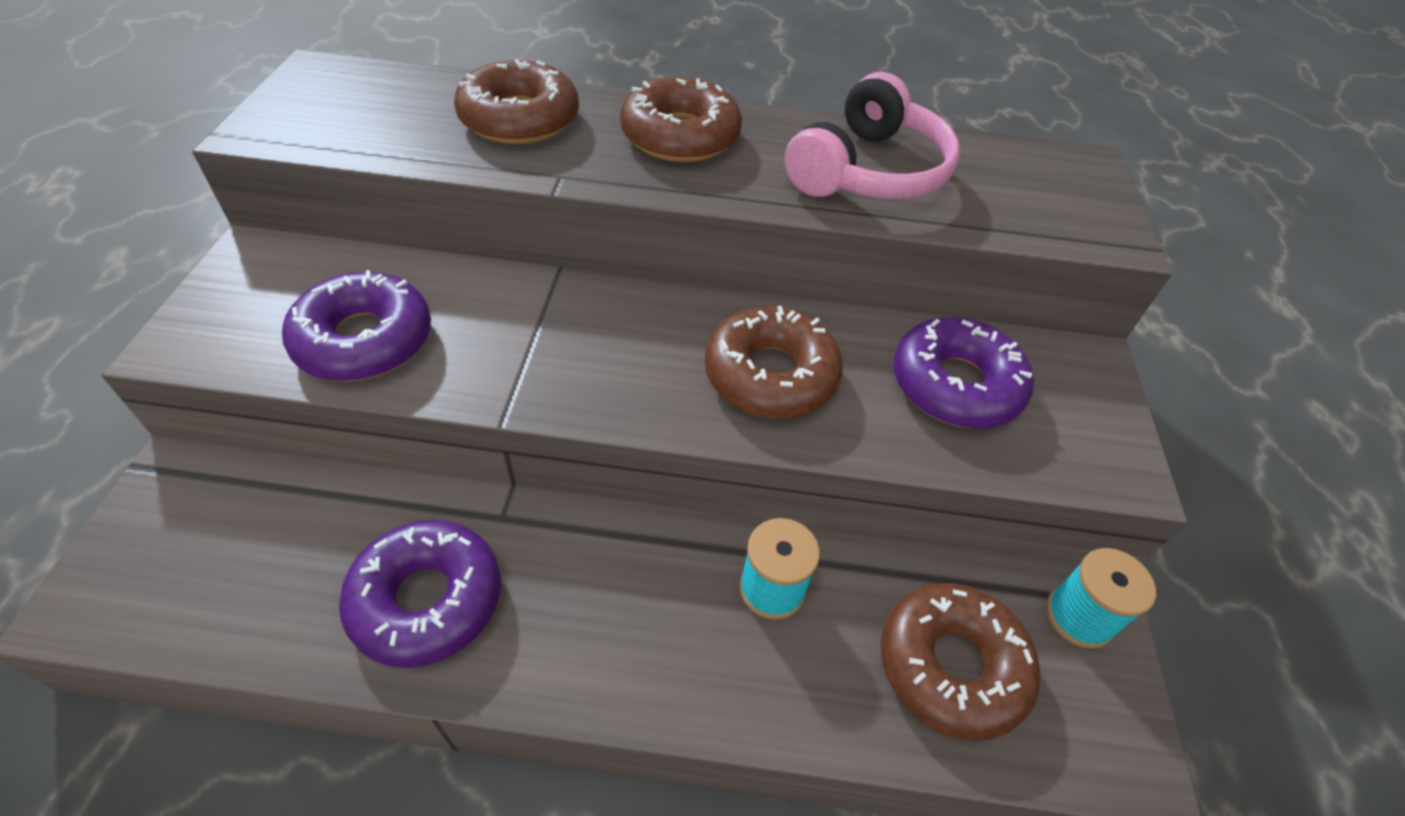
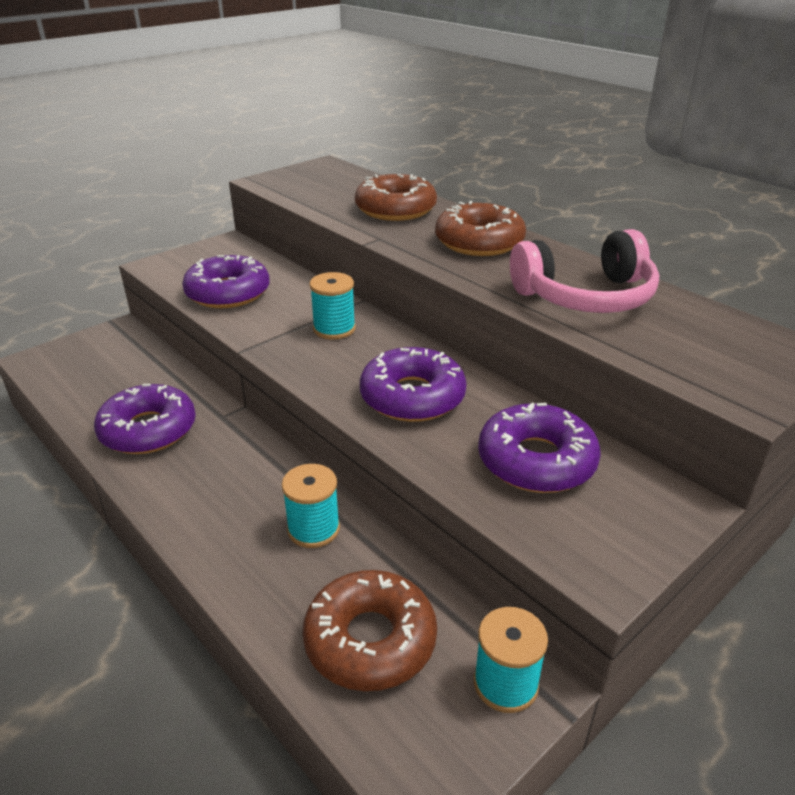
camera: 45 degrees right, 15 degrees down
brown donut [705,306,843,418] -> purple donut [360,347,467,422]
none -> turquoise spool [309,272,356,340]

